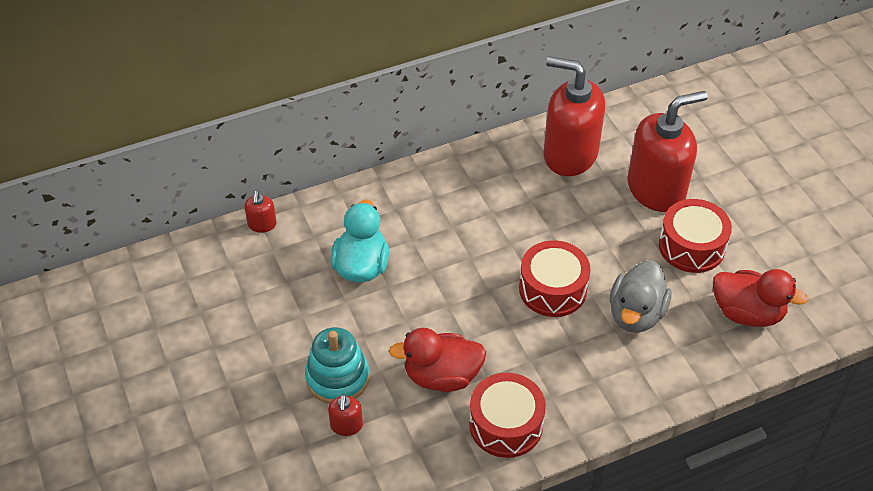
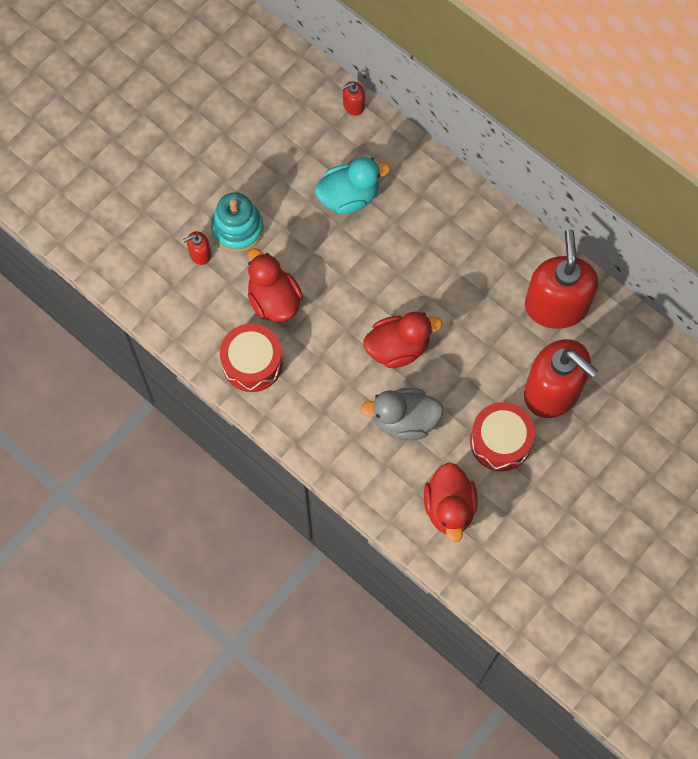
camera: 65 degrees right, 20 degrees up
red drum [519,240,591,317] -> red duck [363,311,443,368]

